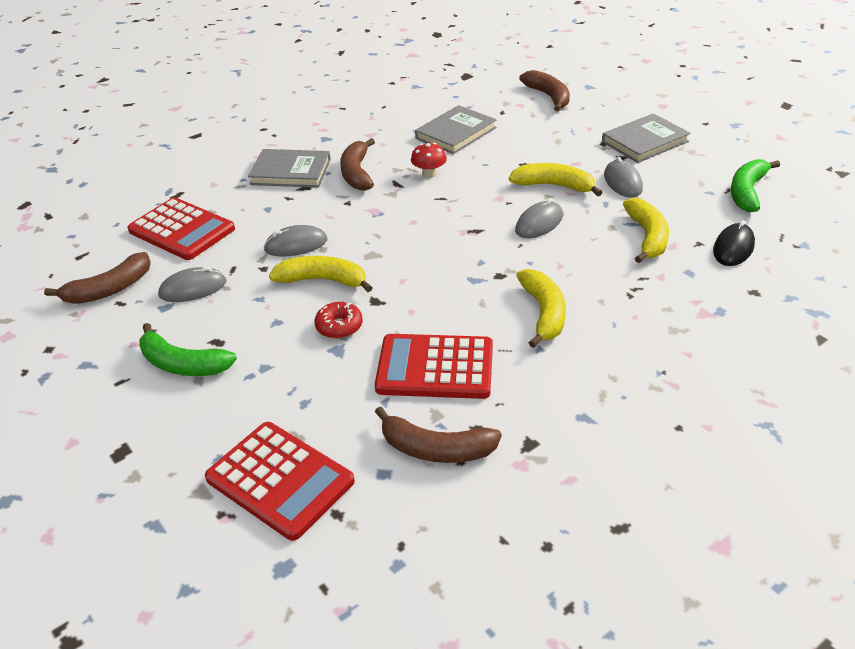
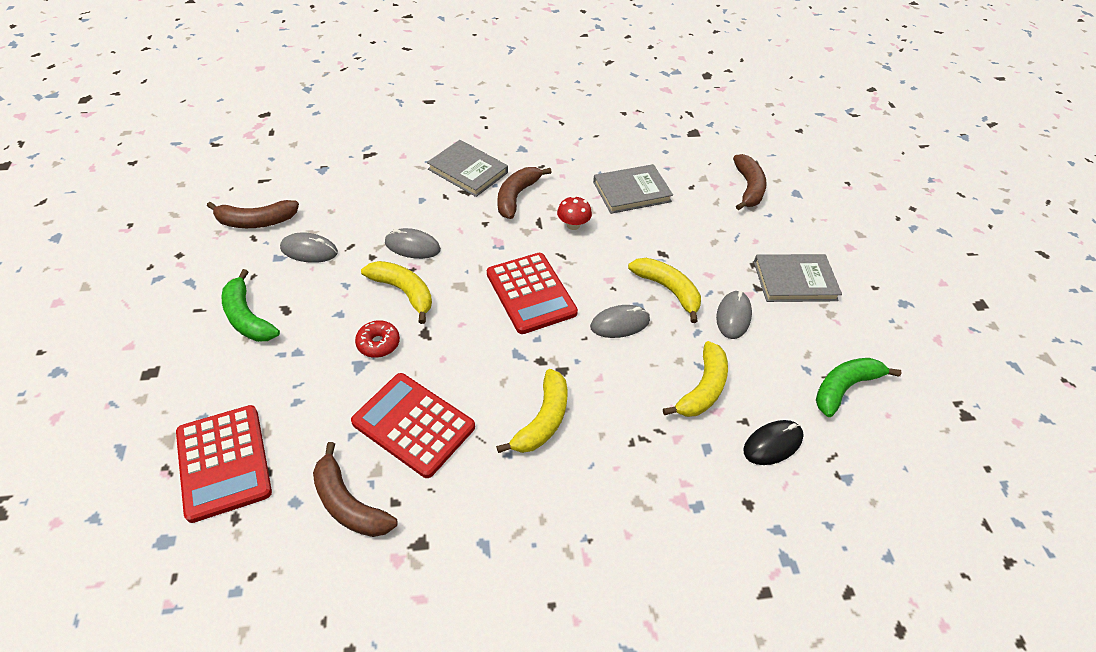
camera: 25 degrees right, 10 degrees up
red calculator [128,197,235,260] -> red calculator moved to [487,253,578,334]

